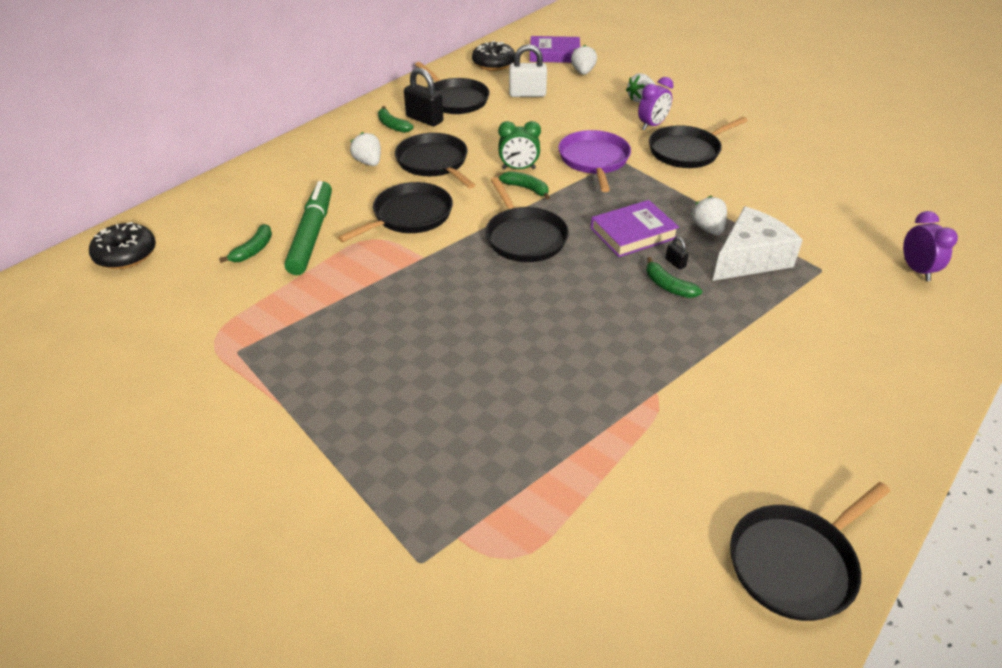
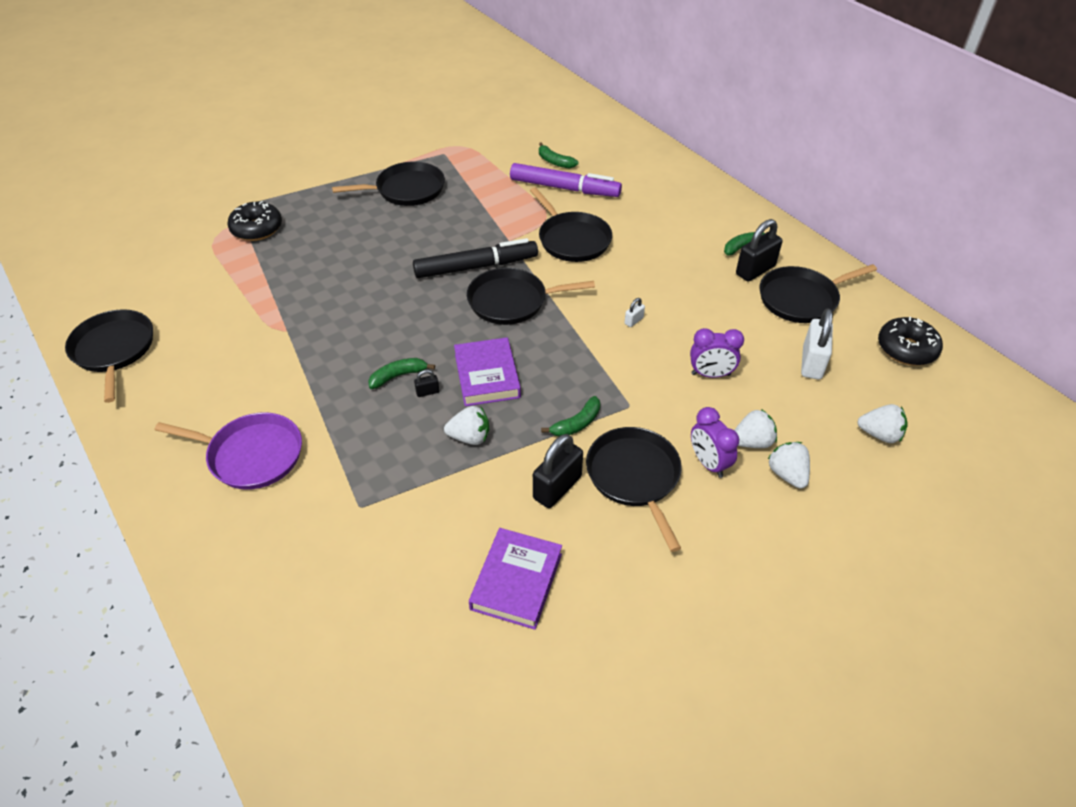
camera: 105 degrees right, 5 degrees up
black donut [89,222,156,269] -> black donut moved to [227,201,282,241]
green marker [284,181,332,275] -> purple marker [510,163,622,197]
white strawberry [350,132,381,166] -> white strawberry moved to [734,409,777,448]
black pan [395,133,475,189] -> black pan moved to [332,162,445,206]
green clock [498,121,541,169] -> white padlock [625,298,645,327]
green banana [499,171,550,200] -> green banana moved to [541,396,600,436]
purple book [530,36,580,63] -> purple book moved to [469,528,562,630]
purple pan [558,130,631,192] -> purple pan moved to [154,412,302,490]
white cheese [713,206,803,281] -> none
purple clock [903,211,958,281] -> purple clock moved to [690,328,744,378]
none -> black marker [413,238,538,278]
none -> black padlock [533,434,583,508]

